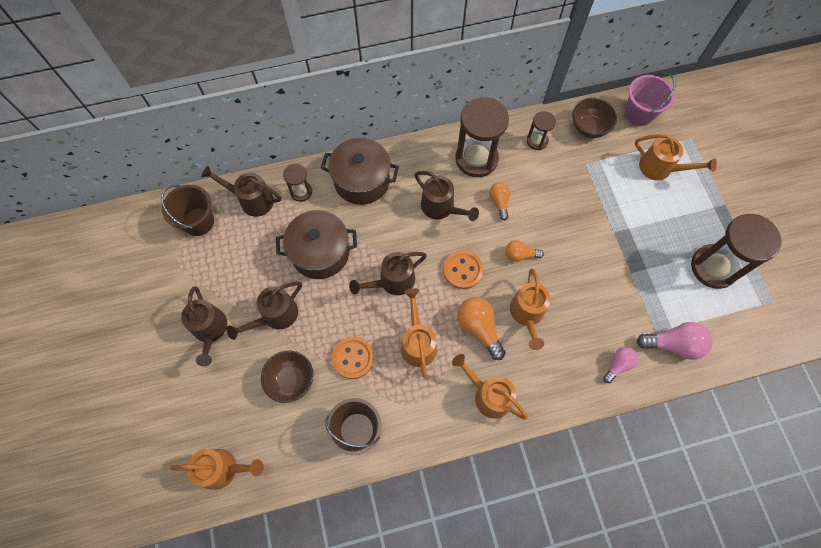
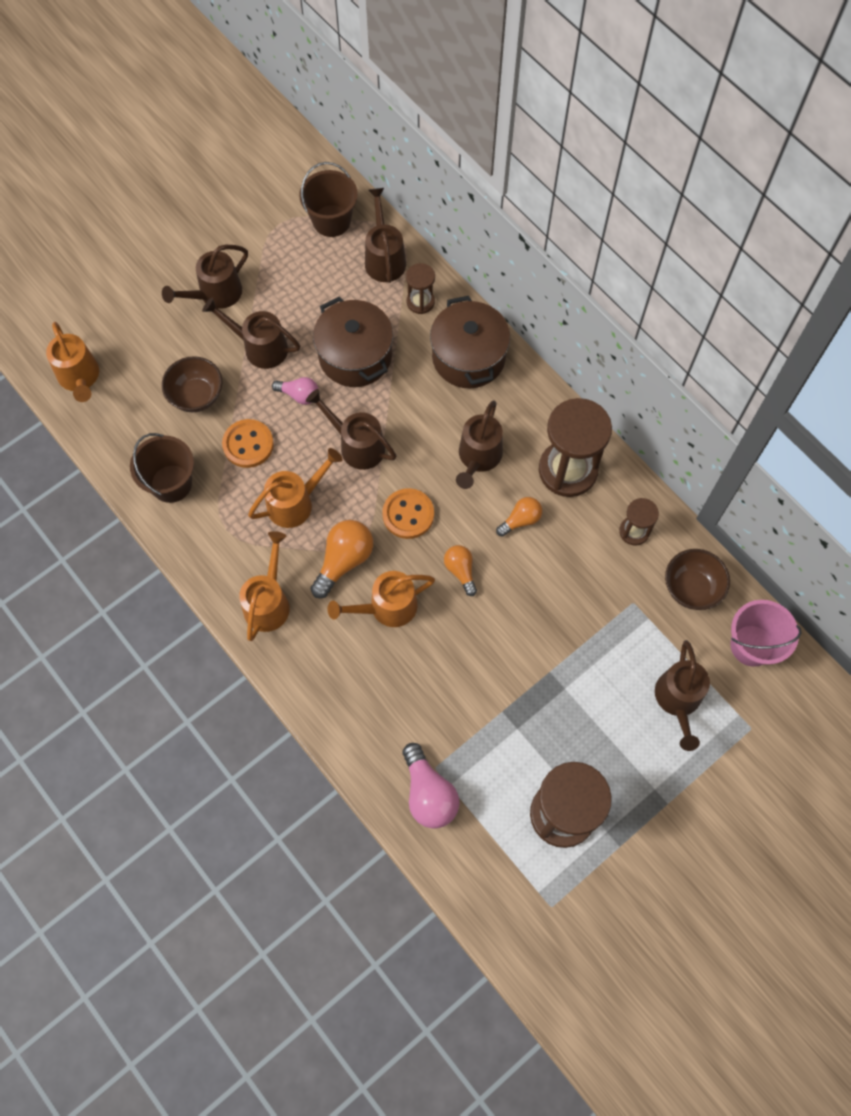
camera: 65 degrees right, 0 degrees up
pink light bulb [603,347,638,383] -> pink light bulb moved to [272,377,318,405]
orange watering can [635,134,717,180] -> brown watering can [655,640,710,751]

